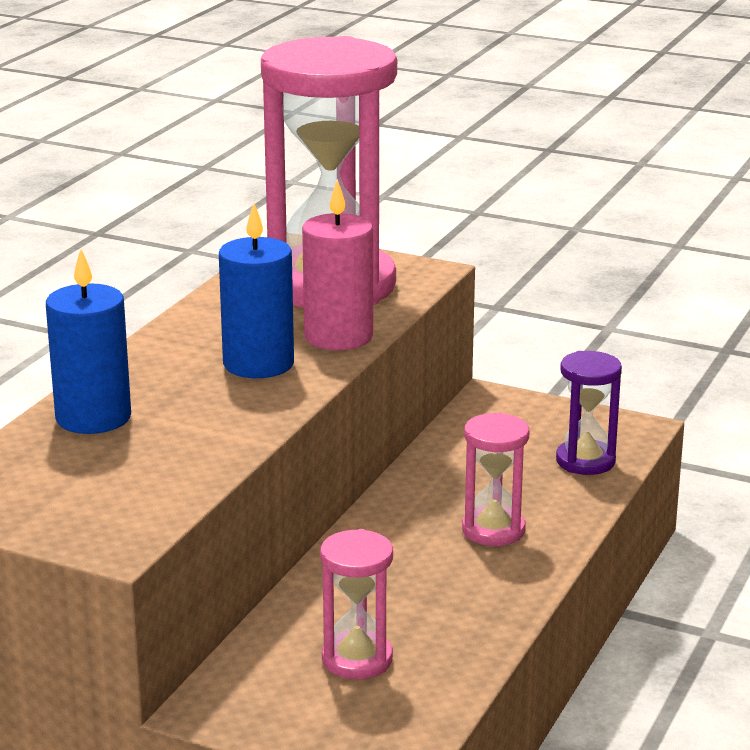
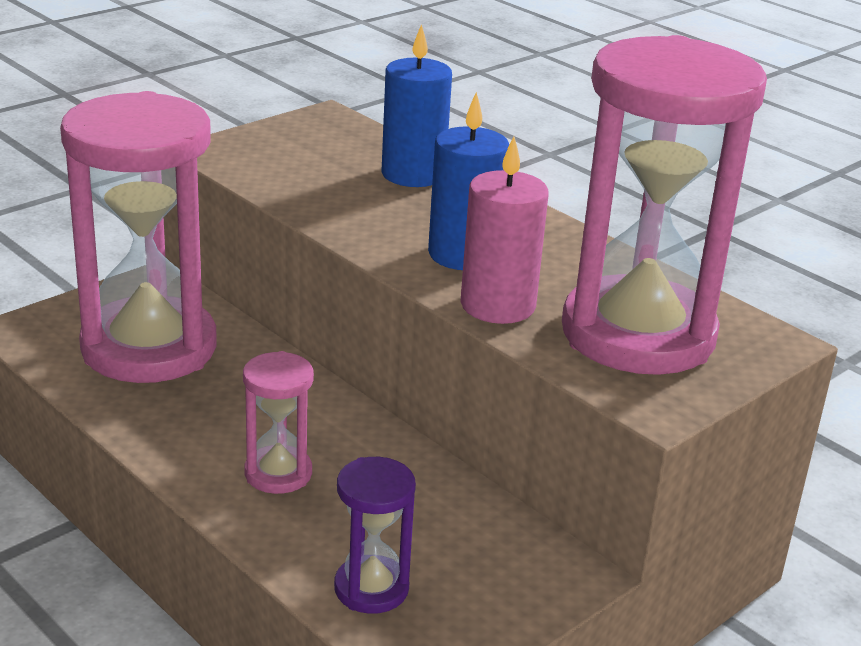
camera: 110 degrees right, 5 degrees up
pink hourglass [320,529,393,679] -> pink hourglass [60,91,217,383], size x2.25

